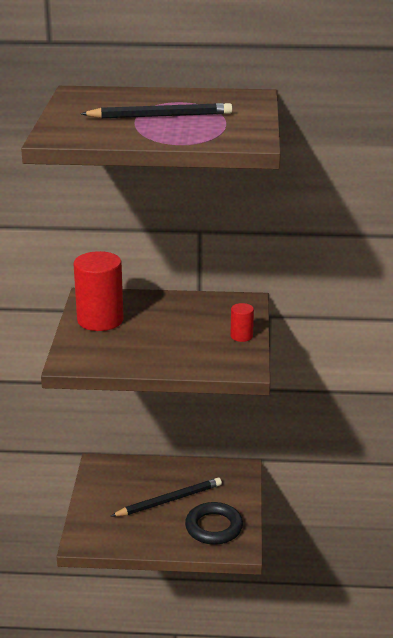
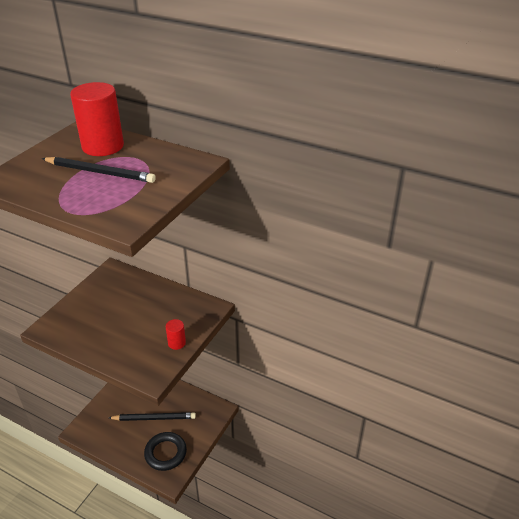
camera: 25 degrees right, 10 degrees up
red cylinder [74,251,124,331] -> red cylinder moved to [70,82,124,156]

